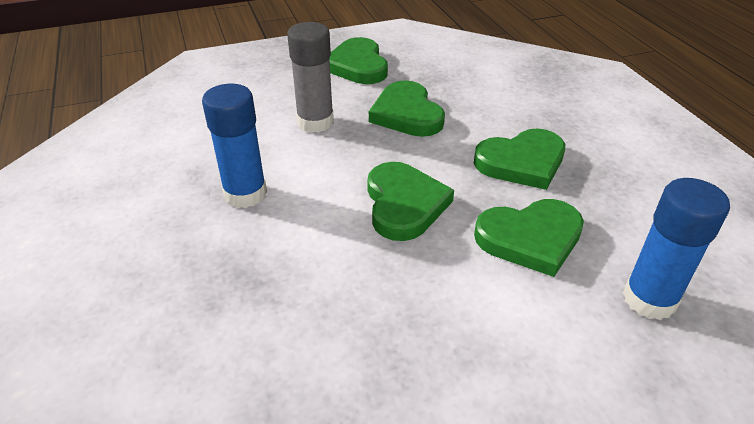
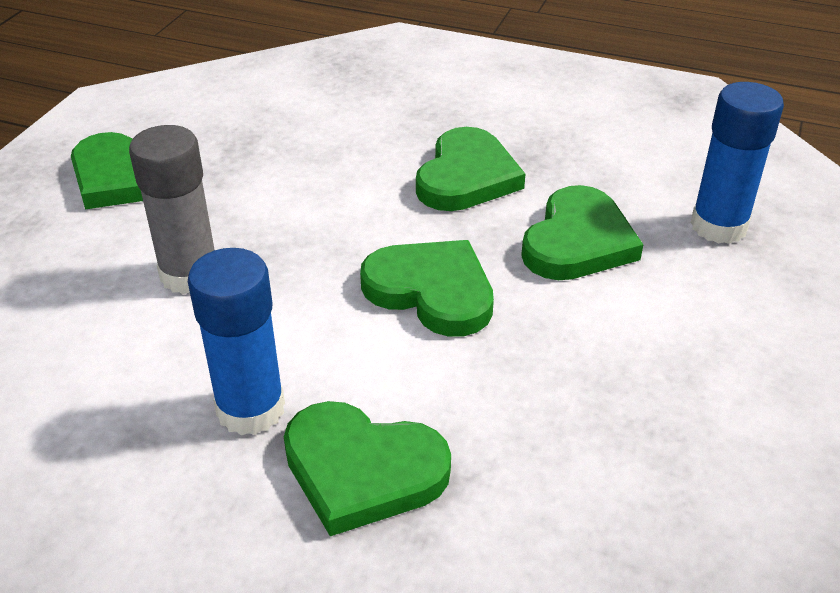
camera: 50 degrees left, 0 degrees up
green heart [369,80,445,137] -> green heart moved to [284,401,451,536]

